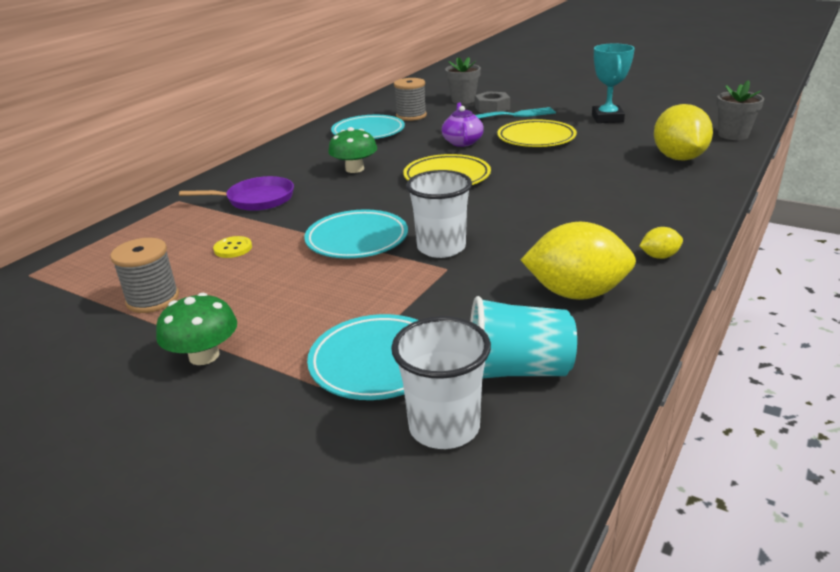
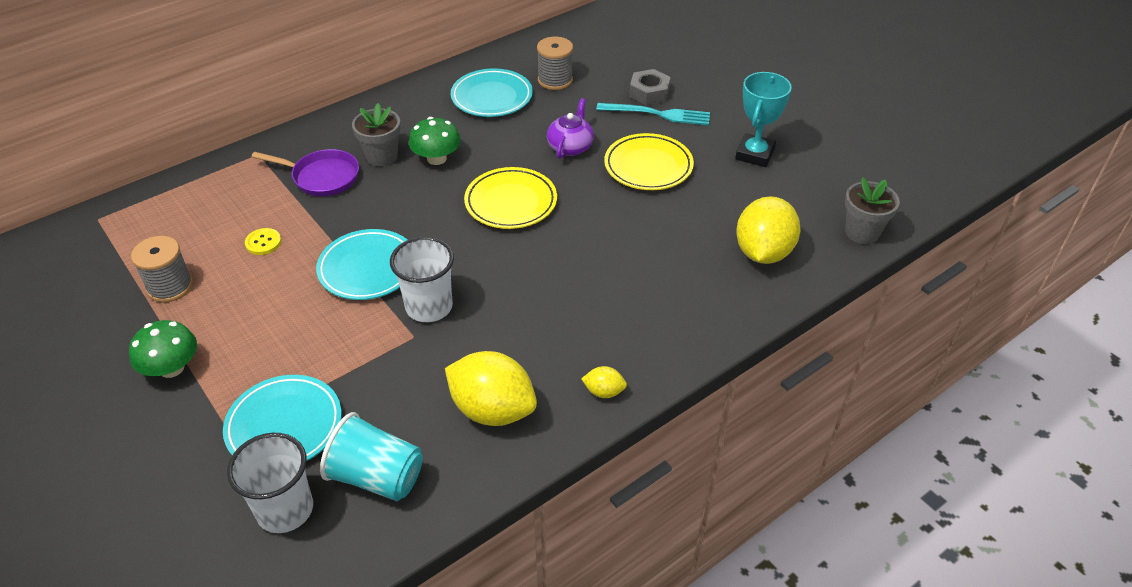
camera: 20 degrees right, 15 degrees up
grey flower pot [445,57,481,104] -> grey flower pot moved to [352,103,401,166]

